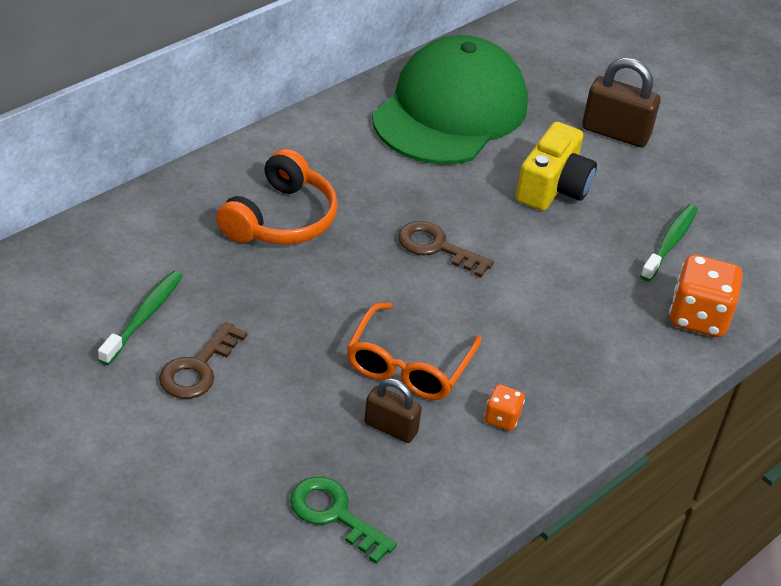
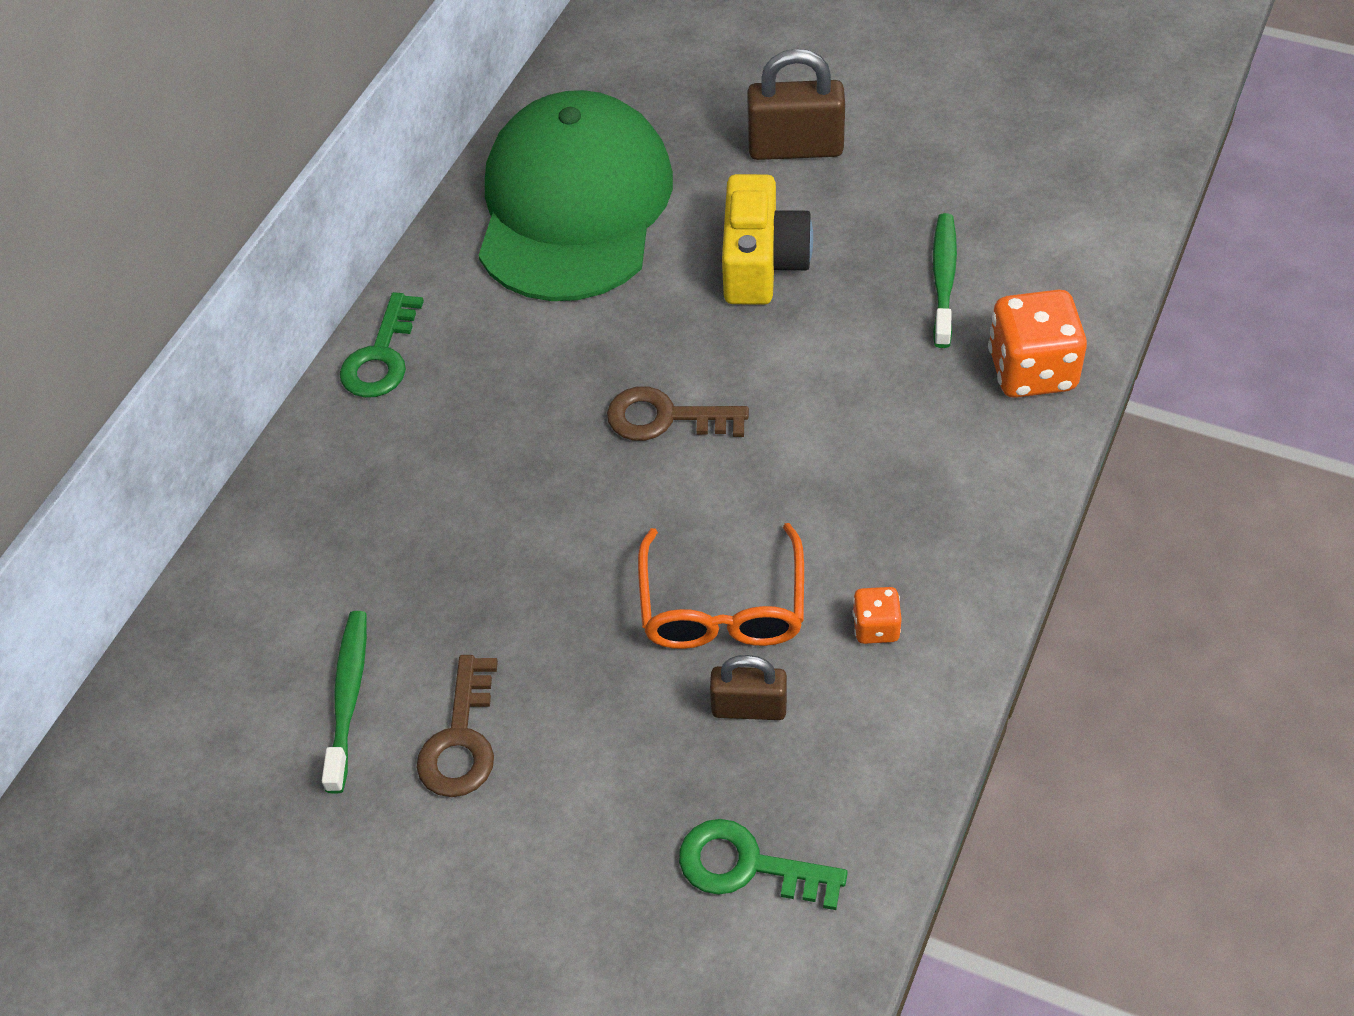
camera: 15 degrees left, 10 degrees up
orange headphones [216,149,338,245] -> none
none -> green key [340,292,424,398]

